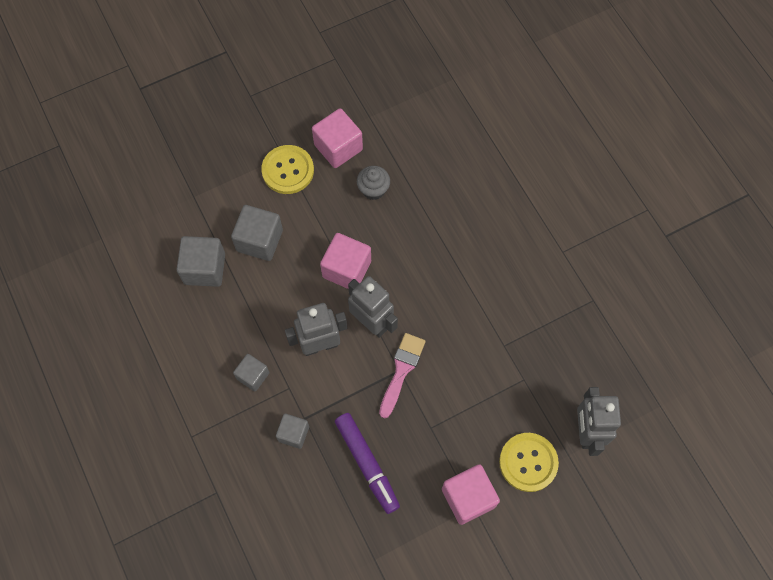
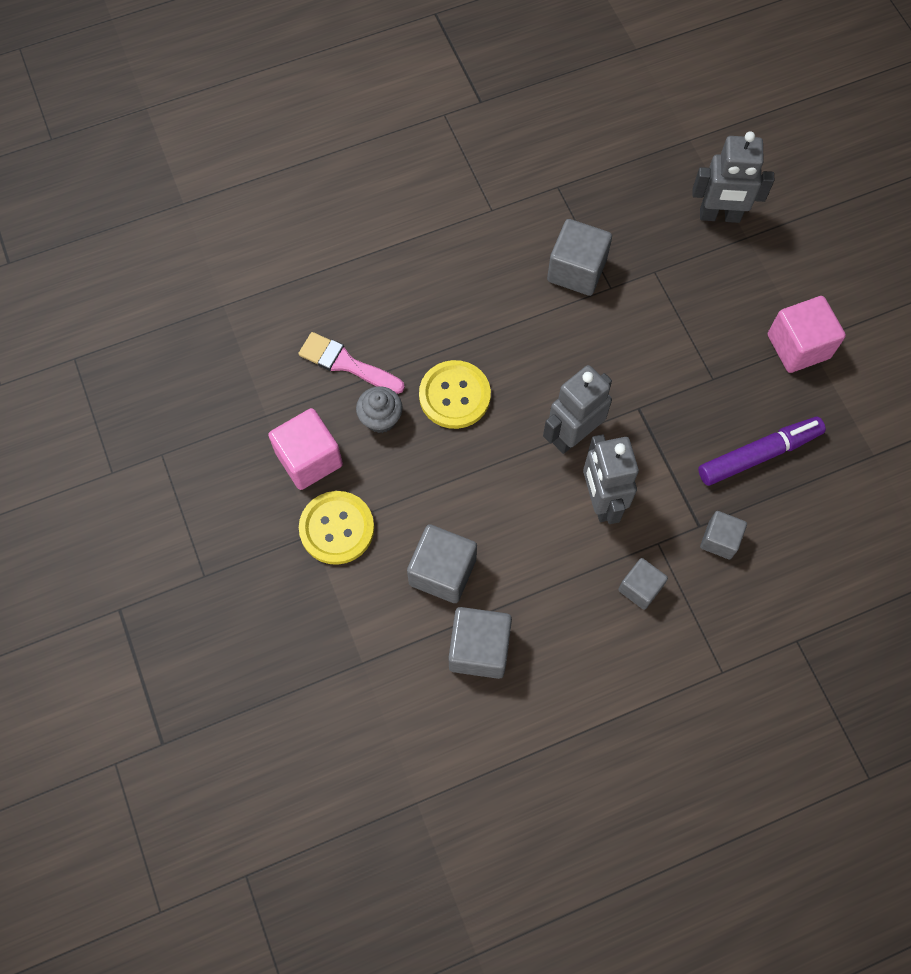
camera: 85 degrees left, 0 degrees up
pink cube [320,233,371,289] -> none
pink brush [379,333,426,418] -> pink brush moved to [298,332,405,394]
yellow button [499,433,559,492] -> yellow button moved to [419,360,491,429]
none -> grey cube [547,219,612,296]

